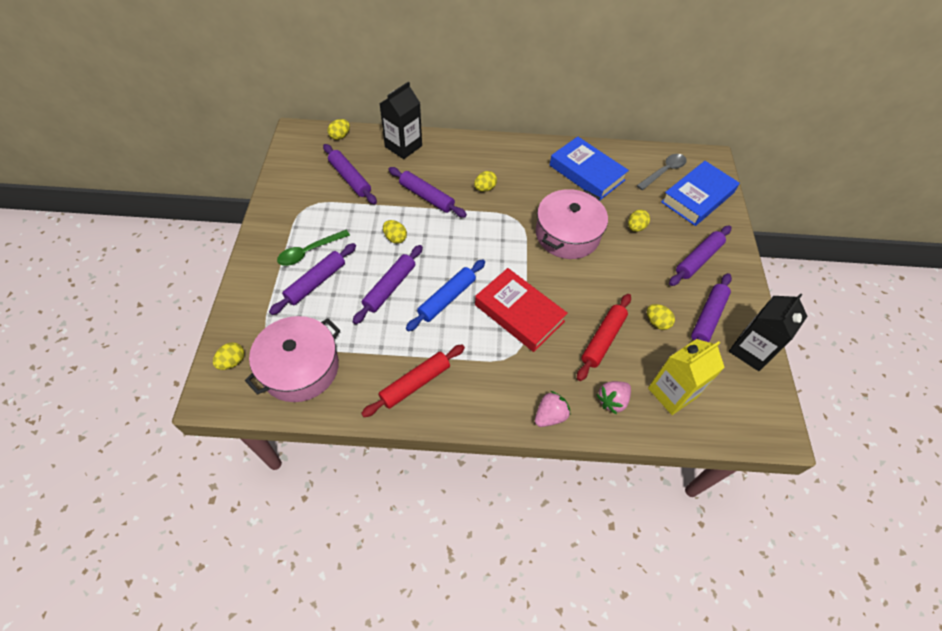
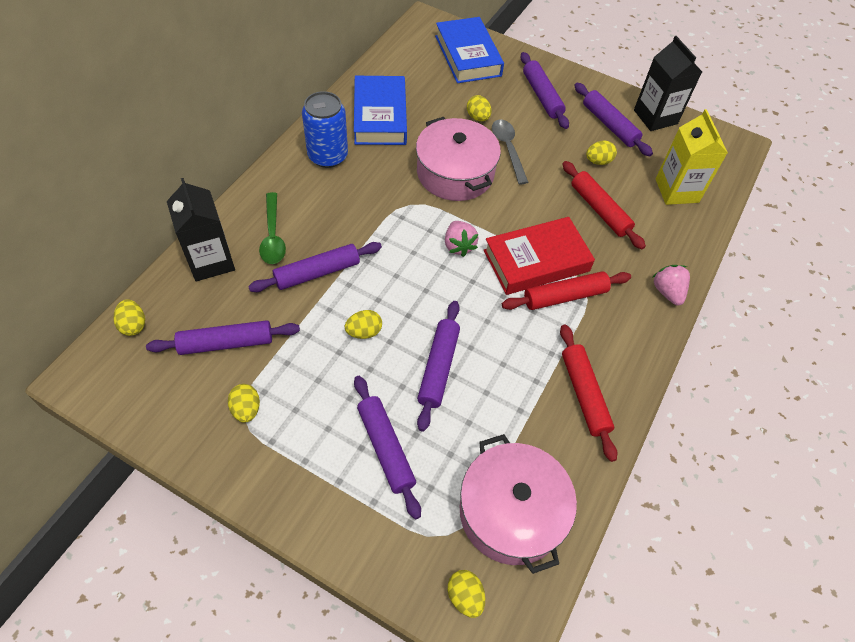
camera: 65 degrees left, 0 degrees up
green spoon [277,230,350,266] -> green spoon moved to [259,192,286,264]
purple rolling pin [352,245,423,324] -> purple rolling pin turned 45 degrees clockwise [417,301,460,432]
blue rolling pin [406,259,485,331] -> none
yellow egg [474,171,497,192] -> yellow egg moved to [228,384,260,423]
blue book [550,137,629,201] -> blue book turned 75 degrees counterclockwise [354,76,407,145]
pink strawberry [596,381,631,415] -> pink strawberry moved to [445,221,478,257]
grey spoon [637,154,687,190] -> grey spoon moved to [492,120,528,184]
none -> blue can [302,91,348,168]
none -> red rolling pin [502,271,631,310]

